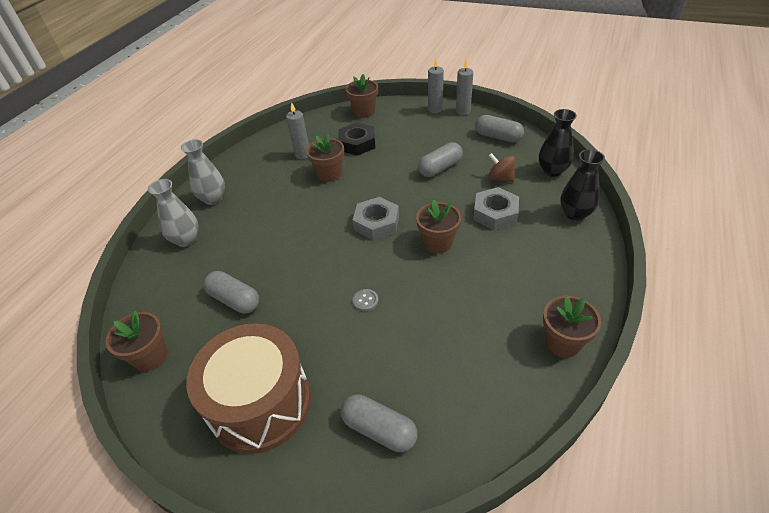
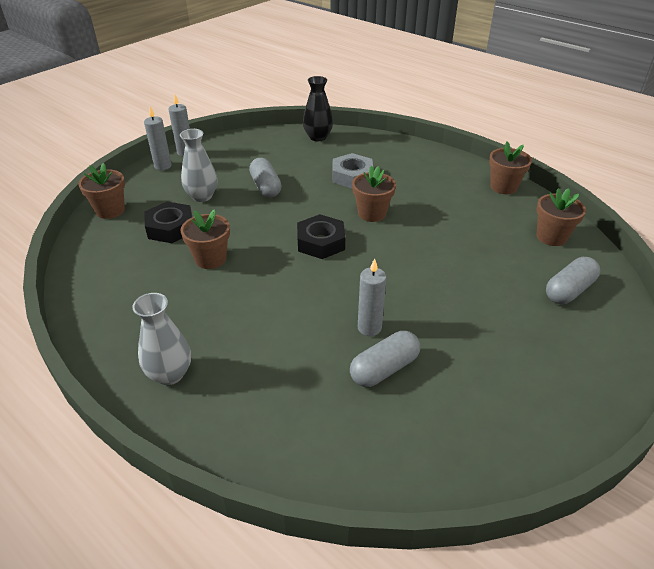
camera: 75 degrees left, 5 degrees down
brown flower pot [105,311,168,371] -> brown flower pot moved to [536,188,586,246]
grey vase [148,179,199,247] -> grey vase moved to [180,129,217,202]
brown drum [186,323,311,454] -> none
grey candle [286,102,309,159] -> grey candle moved to [358,258,387,336]
grey nut [353,197,399,240] -> black nut [297,214,345,259]
grey button [353,289,378,311] -> none
grey capsule [475,115,524,143] -> none
brown spinning top [488,153,516,182] -> none
black vase [560,149,605,221] -> none

